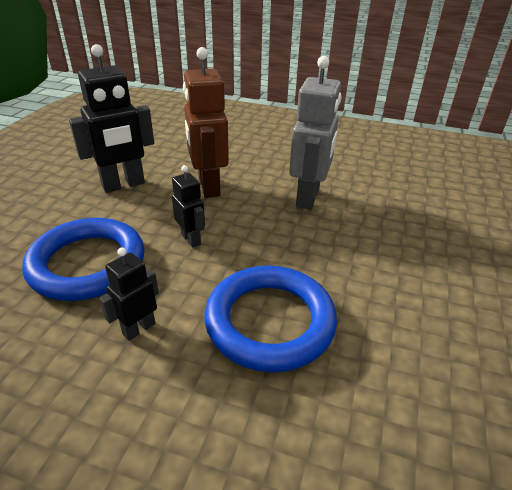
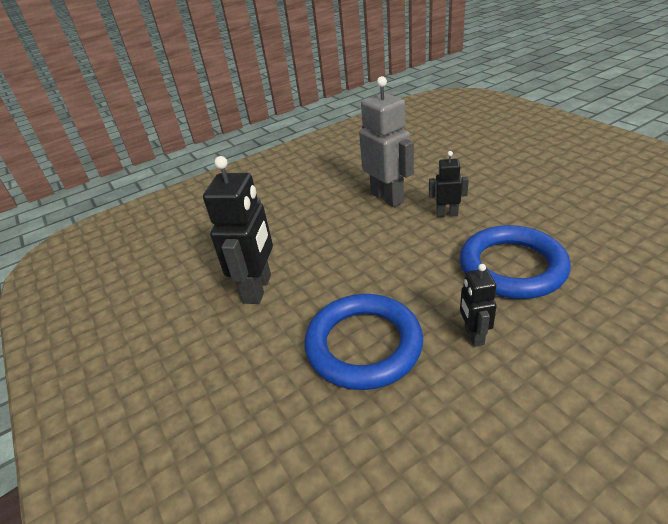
camera: 45 degrees left, 0 degrees up
black robot [172,165,205,248] -> black robot moved to [429,151,469,217]
brown robot [183,47,229,198] -> none

